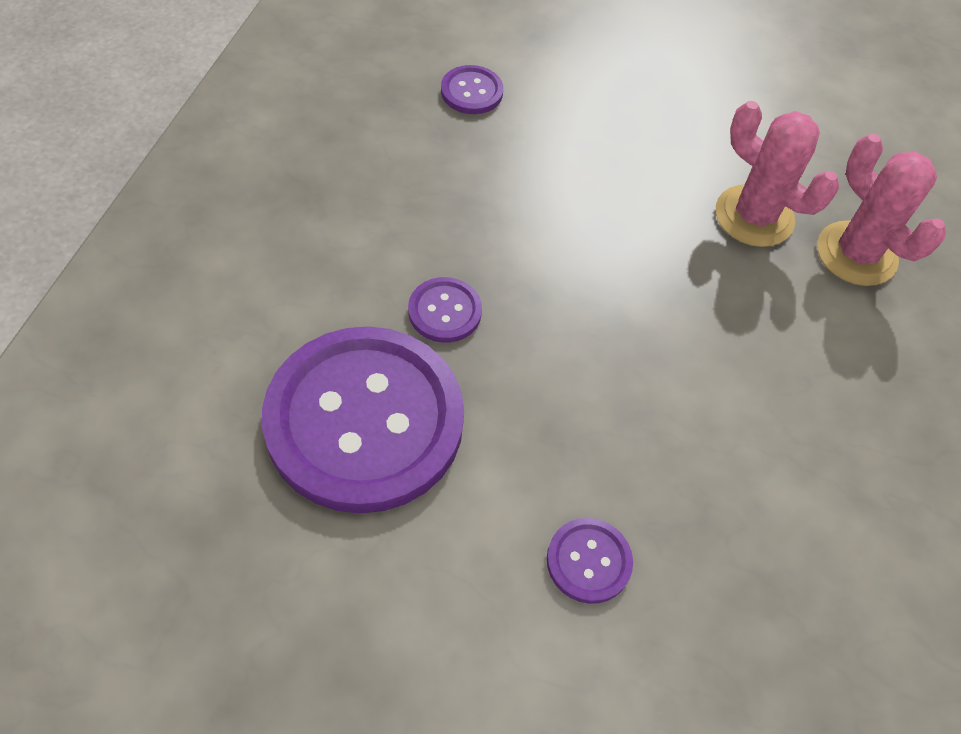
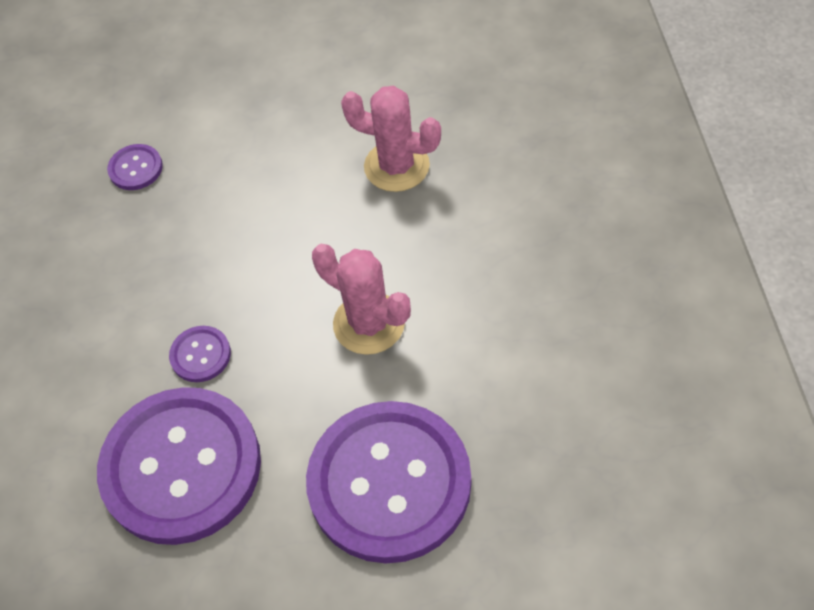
camera: 15 degrees left, 0 degrees up
purple button [547,518,633,604] -> purple button [306,401,471,563], size x2.48
pink cactus [817,134,946,286] -> pink cactus moved to [312,244,411,355]

